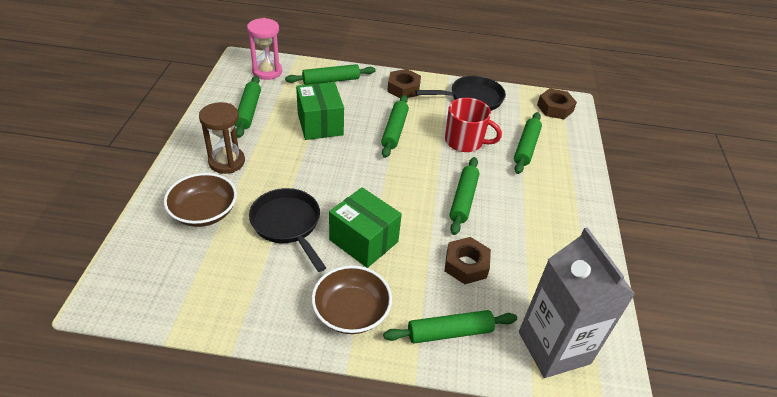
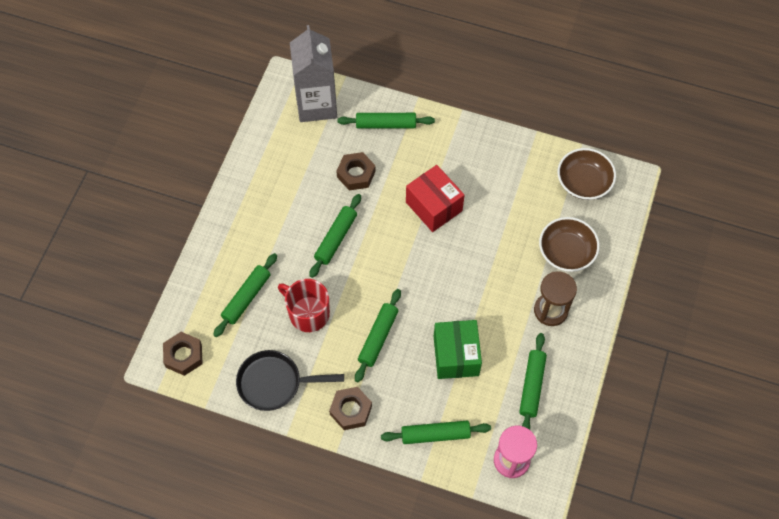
camera: 165 degrees left, 20 degrees up
black pan [249,188,326,272] -> none
brown bowl [311,265,392,334] -> brown bowl moved to [558,148,616,200]
green box [329,187,402,268] -> red box [406,165,465,232]

